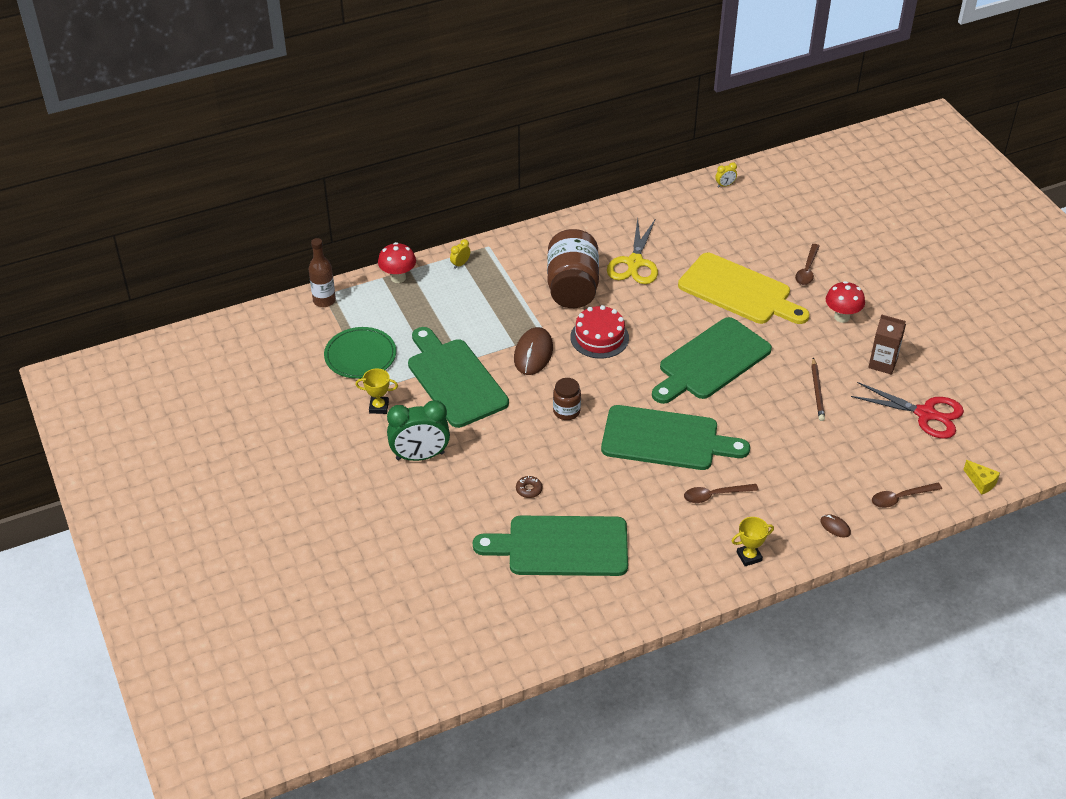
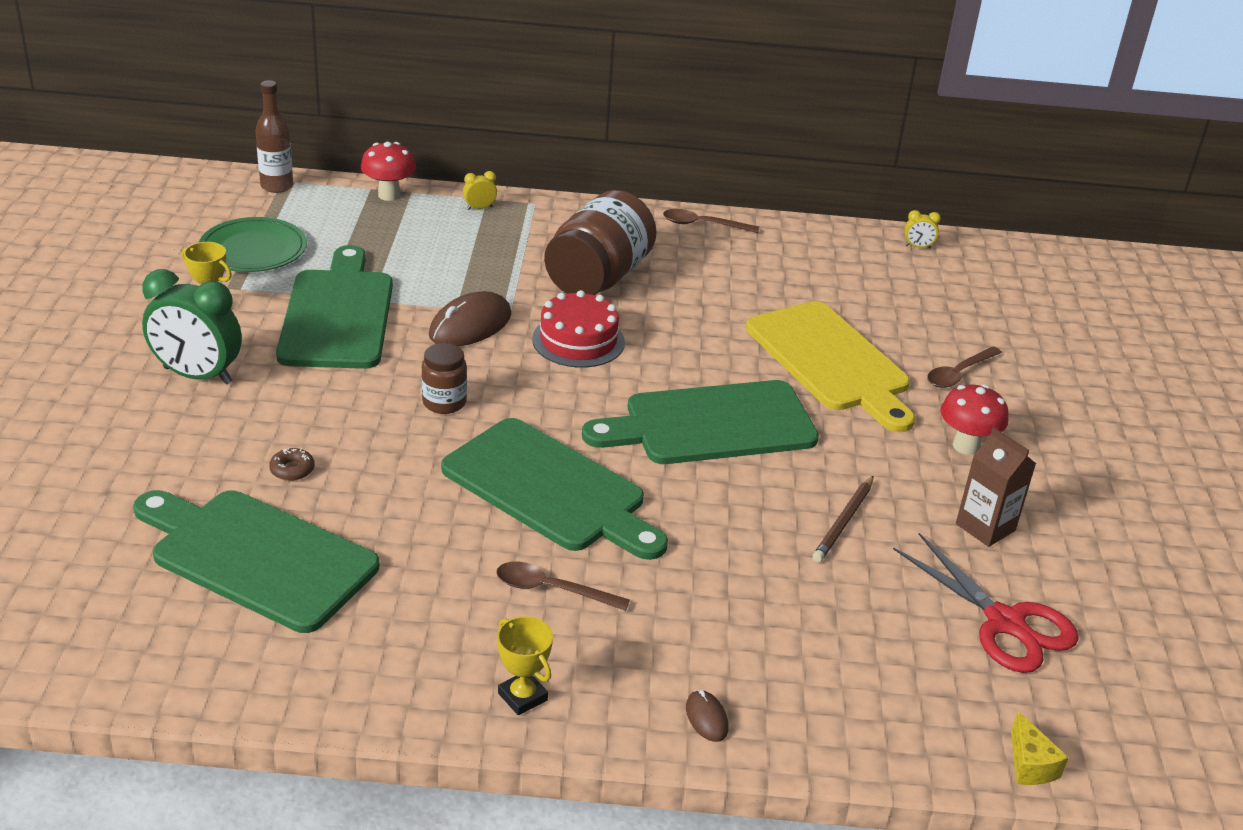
camera: 25 degrees right, 10 degrees down
yellow scissors [607,219,658,284] -> none
yellow trophy [732,517,774,566] -> yellow trophy turned 45 degrees clockwise [497,616,553,715]
brown spoon [872,483,942,508] -> brown spoon moved to [663,209,759,233]

